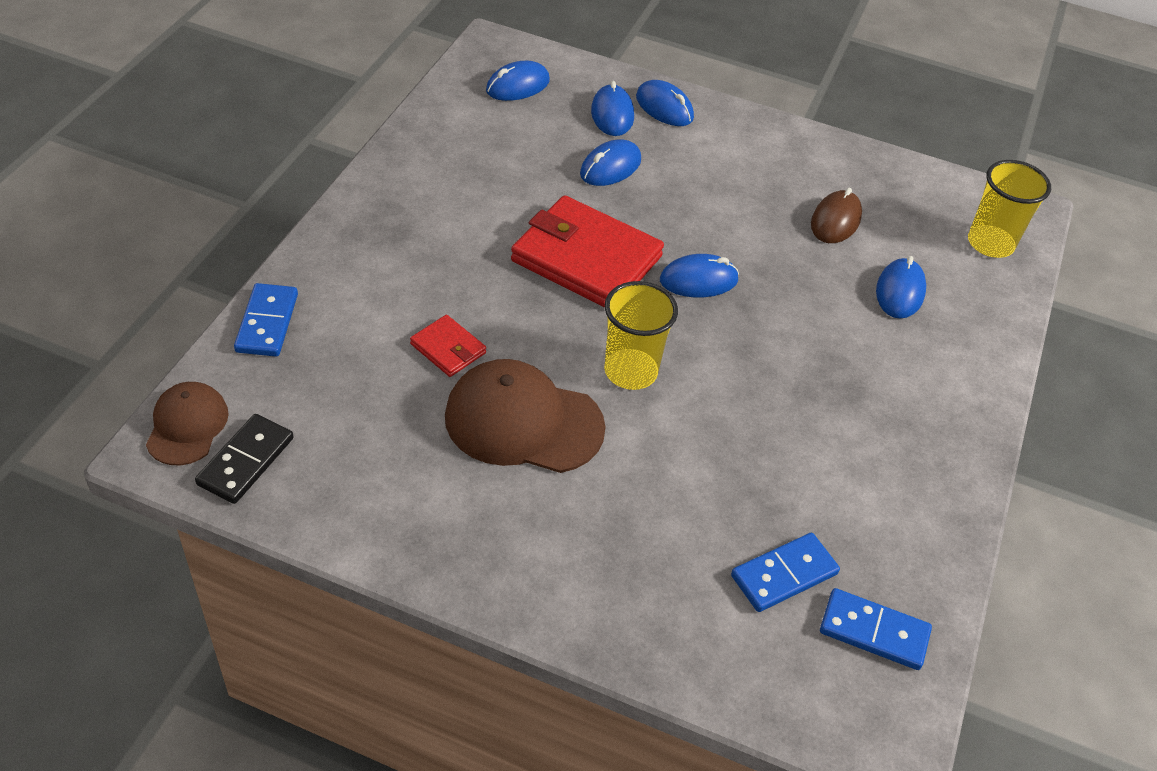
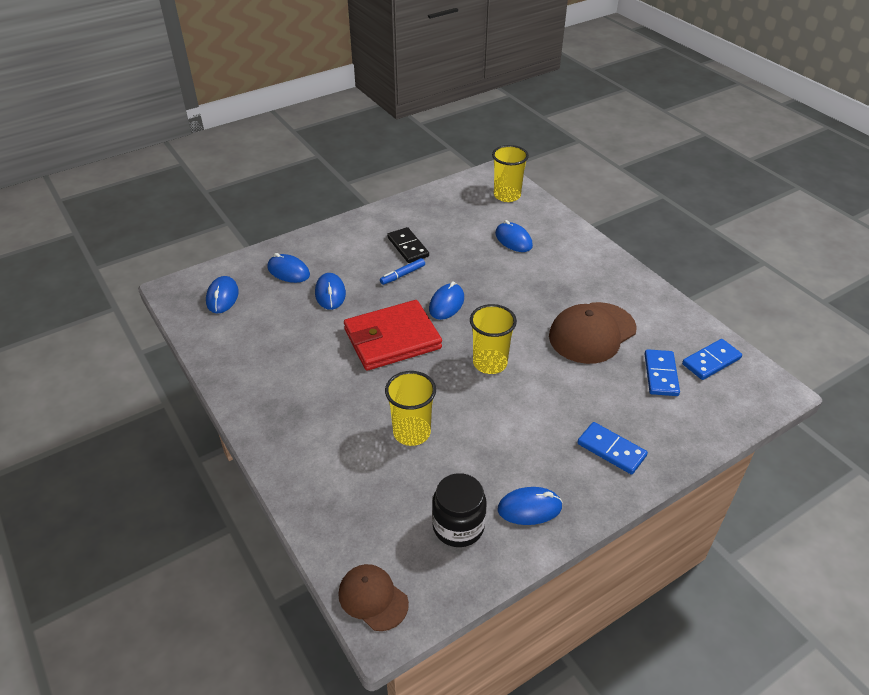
camera: 50 degrees left, 5 degrees down
black domino [195,414,293,504] -> black domino moved to [387,227,429,263]
blue domino [234,283,298,357] -> blue domino moved to [577,422,648,475]
red wallet [410,315,486,377] -> yellow cup [385,371,436,446]
brown cap [445,359,606,473] -> brown cap moved to [549,302,637,364]
blue mouse [636,80,694,126] -> blue mouse moved to [498,487,563,525]
brown mouse [811,188,862,243] -> none
none -> blue marker [380,258,425,285]
none -> black jar [432,473,487,547]

